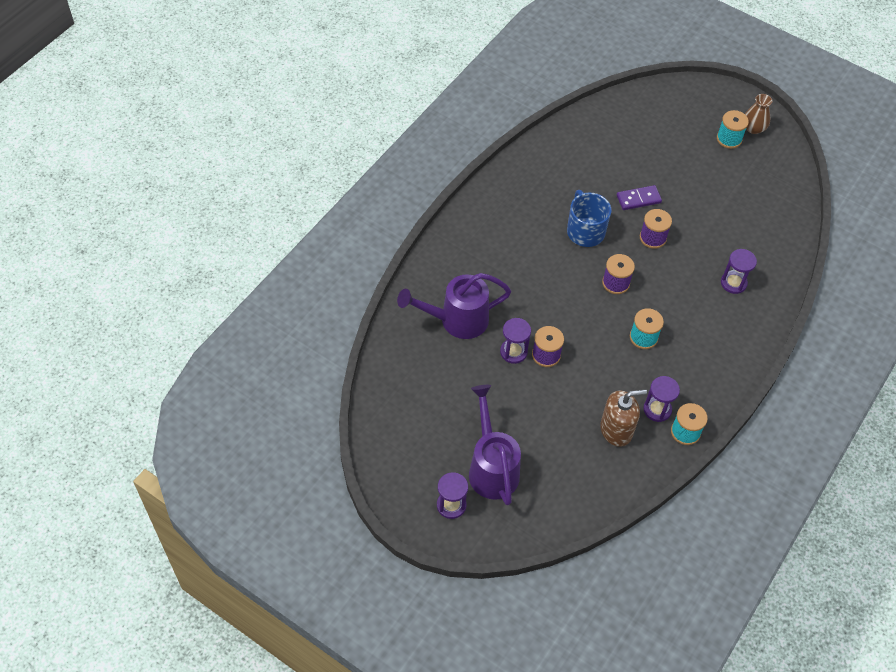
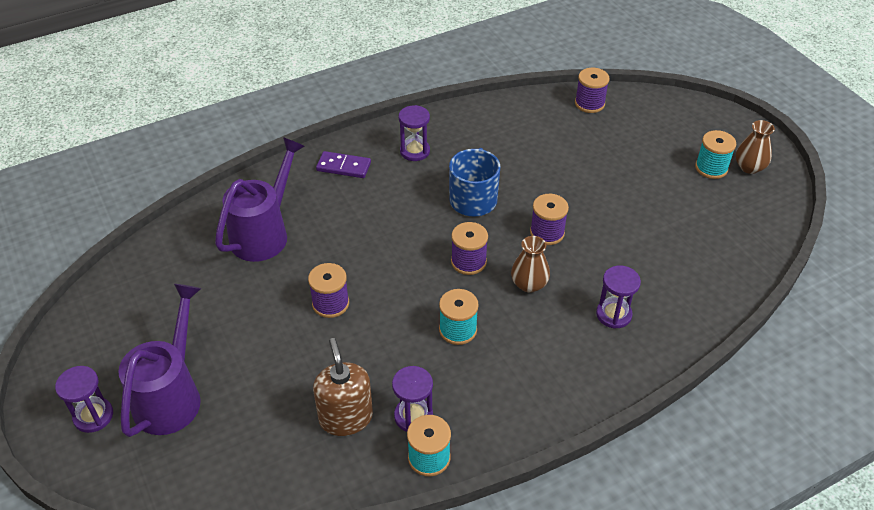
camera: 30 degrees right, 10 degrees down
purple watering can [397,273,511,339] -> purple watering can turned 105 degrees clockwise [215,137,305,262]
purple hourglass [500,318,531,364] -> purple hourglass moved to [399,105,430,161]
brown soap dispenser [600,389,647,447] -> brown soap dispenser turned 120 degrees counterclockwise [313,338,373,436]
purple domino [617,185,662,210] -> purple domino moved to [316,151,371,178]
none -> brown vase [511,236,550,293]
none -> purple spool [575,68,610,113]

